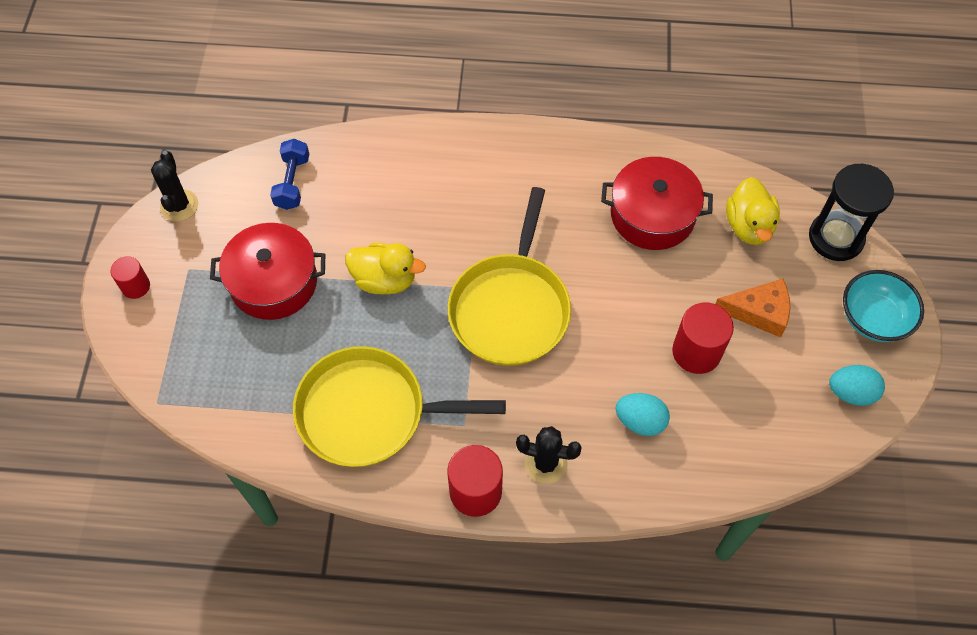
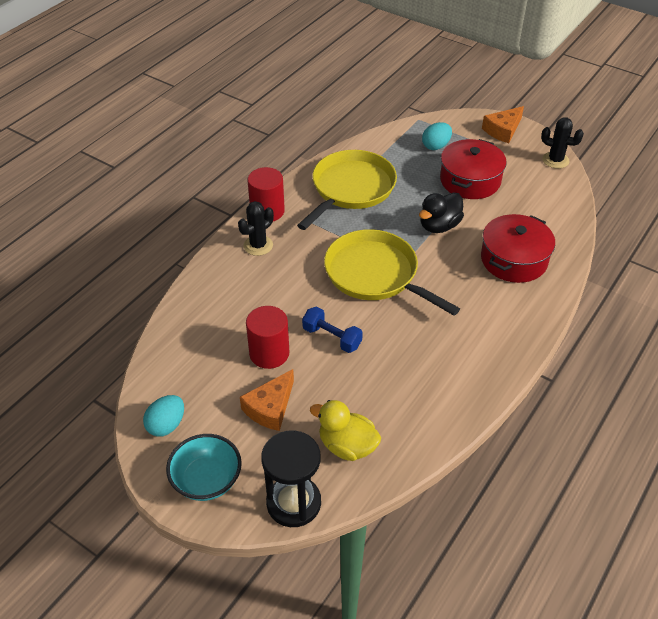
camera: 120 degrees right, 15 degrees down
red cylinder [110,256,150,299] -> orange cheese [482,106,524,143]
blue dumbbell [270,139,309,210] -> blue dumbbell moved to [302,306,363,353]
yellow duck [345,243,426,295] -> black duck [419,192,464,233]
red pot [601,157,713,250] -> red pot moved to [481,214,555,283]
turquoise egg [615,393,670,436] -> turquoise egg moved to [422,122,452,150]

